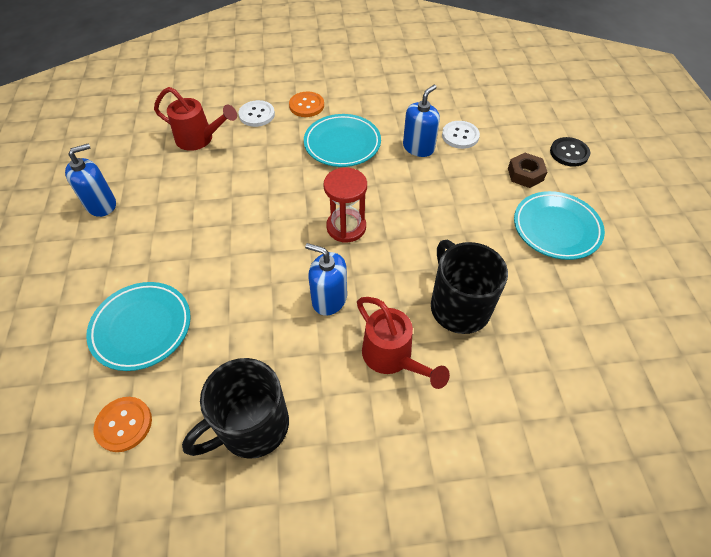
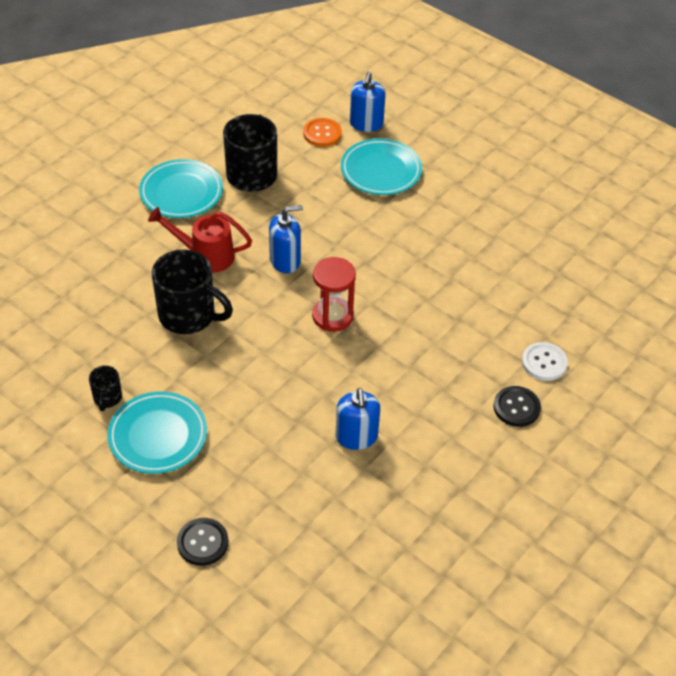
camera: 135 degrees right, 5 degrees down
blue soap dispenser [65,144,116,217] -> blue soap dispenser moved to [350,72,386,132]
red watering can [154,87,237,151] -> none
orange button [289,92,324,117] -> black button [494,386,541,427]
turquoise plate [304,114,381,167] -> turquoise plate moved to [139,159,223,218]
white button [442,121,480,149] -> none
brown nut [508,153,548,188] -> none
none -> black mug [89,366,122,411]

